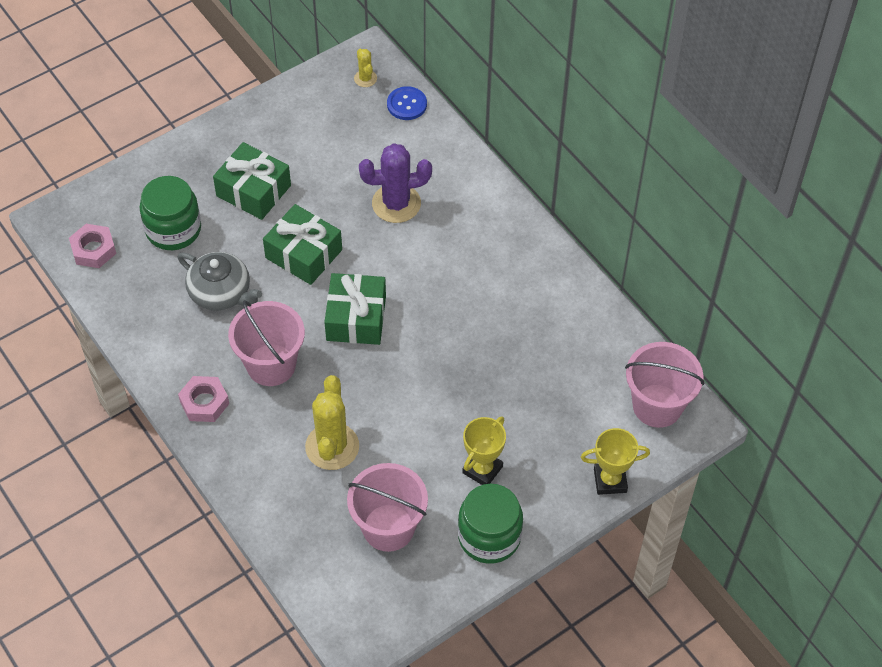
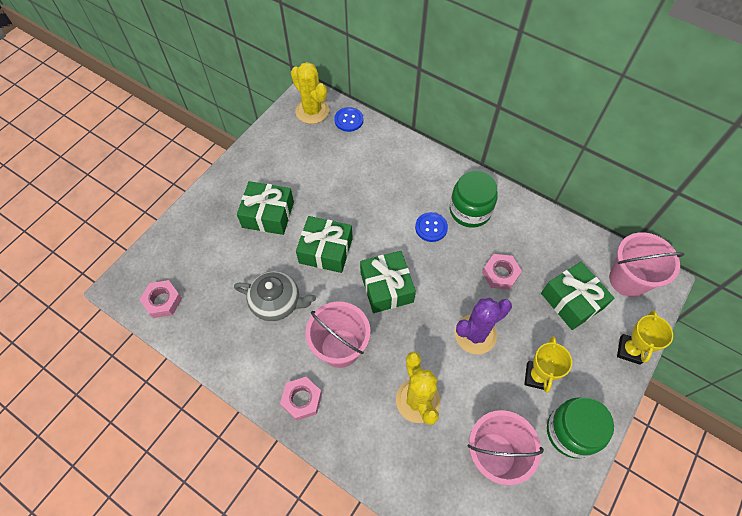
camera: 20 degrees left, 5 degrees up
green jar [140,176,201,250] -> green jar moved to [450,171,498,228]
yellow cactus [354,49,377,87] -> yellow cactus [291,62,329,124], size x2.02
purple cactus [359,143,432,223] -> purple cactus moved to [455,298,512,354]
yellow trophy [581,428,650,495] -> yellow trophy turned 45 degrees counterclockwise [617,310,673,365]
none -> blue button [415,212,448,242]
none -> pink nut [482,254,522,290]
none -> green gift [541,262,614,330]

